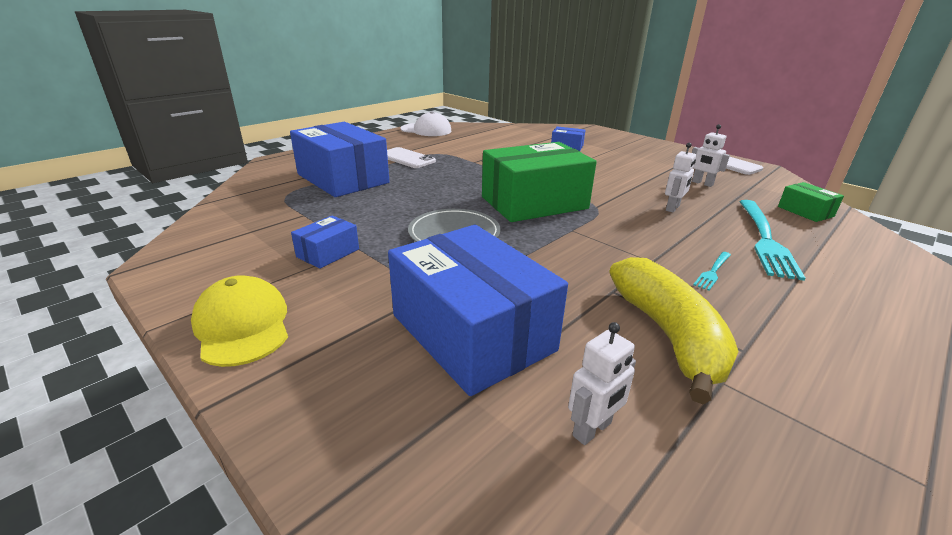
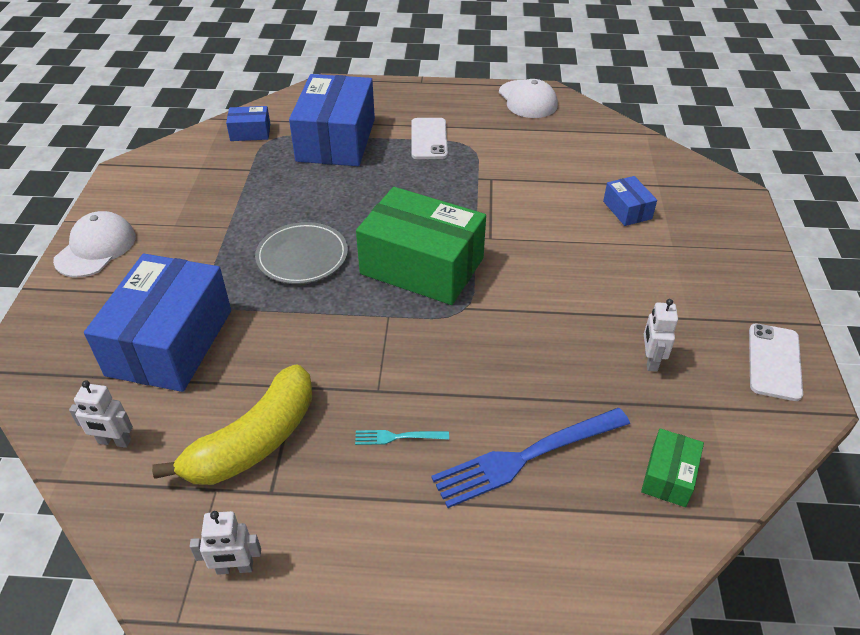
camera: 50 degrees right, 15 degrees up
yellow cap [191,275,288,367] -> white cap [53,211,136,277]
blue box [291,215,359,269] -> blue box moved to [226,106,270,141]
white robot [665,143,696,213] -> white robot moved to [190,511,261,575]
turquoise fork [739,200,805,281] -> blue fork [431,408,630,508]

